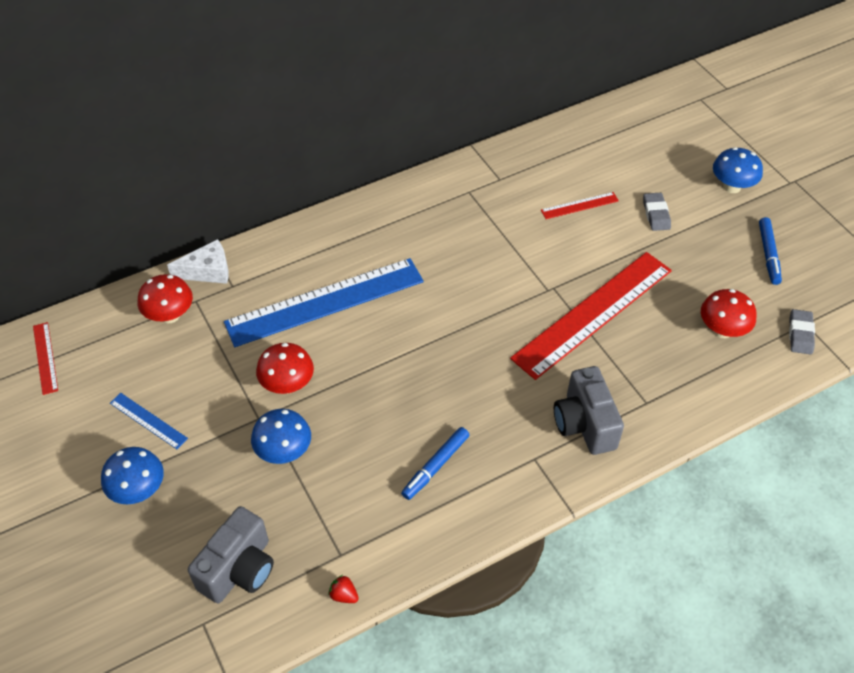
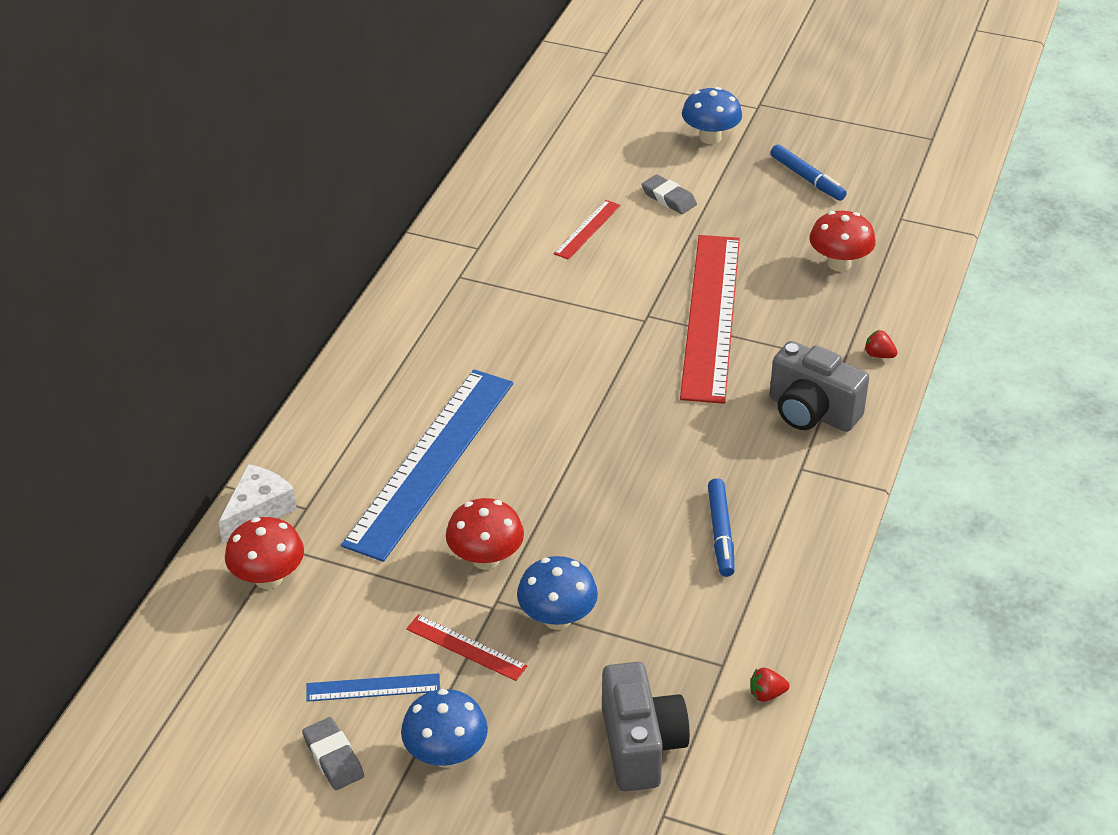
camera: 40 degrees left, 10 degrees down
red ruler [33,322,58,395] -> red ruler moved to [406,615,527,681]
grey eraser [789,309,815,355] -> grey eraser moved to [302,717,364,790]
none -> red strawberry [865,330,898,358]

